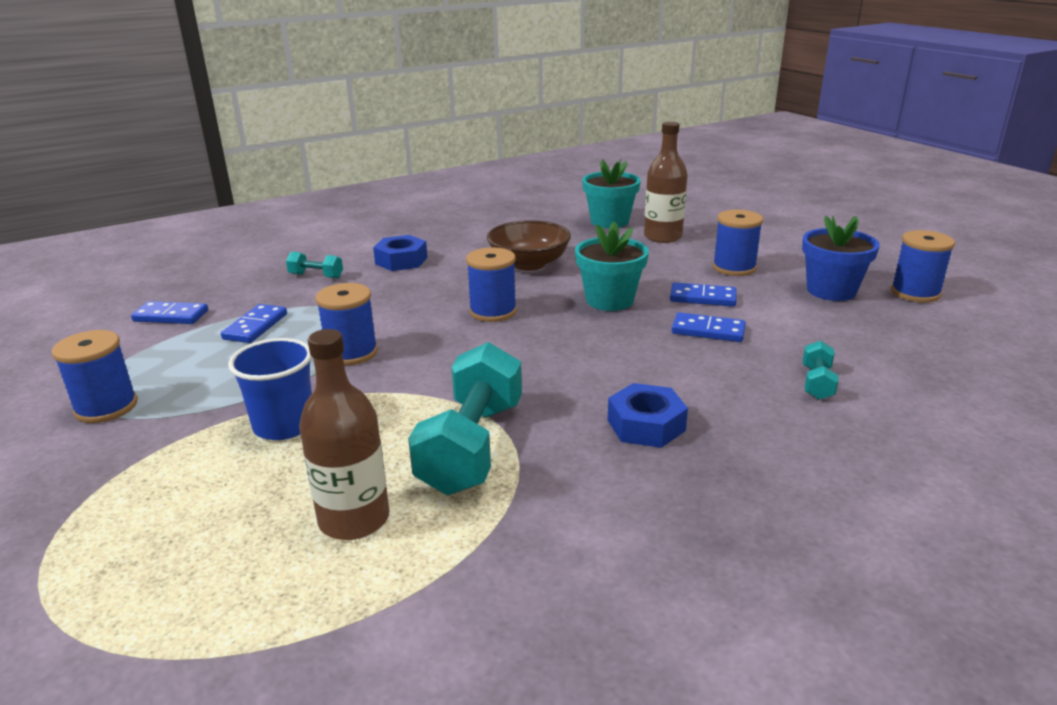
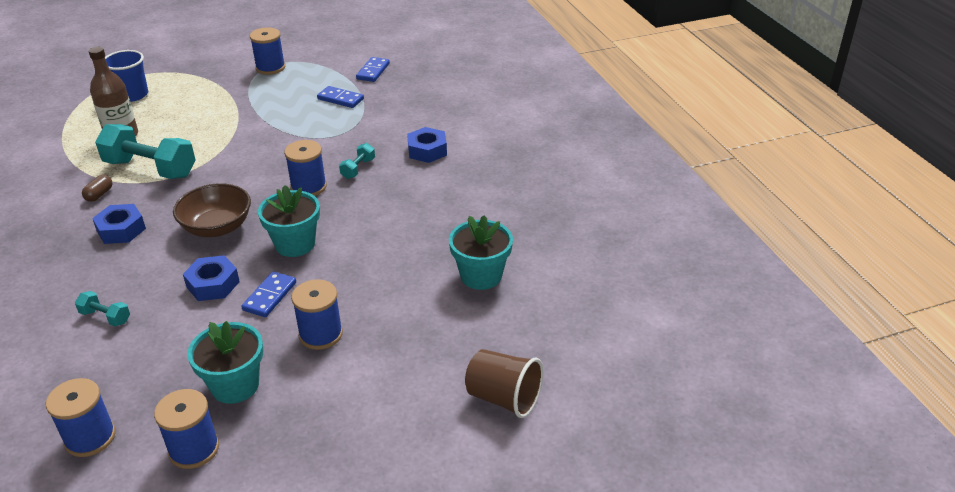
camera: 100 degrees right, 10 degrees up
blue cup [228,338,312,440] -> blue cup moved to [105,50,148,102]
turquoise dumbbell [286,251,343,279] -> turquoise dumbbell moved to [339,143,375,179]
blue spool [316,283,378,365] -> blue spool moved to [46,378,116,457]
brown bowl [487,220,571,271] -> brown bowl moved to [173,183,251,237]
brown bottle [644,121,688,243] -> none
blue domino [672,312,746,342] -> blue nut [183,255,240,301]
blue flower pot [802,216,880,301] -> turquoise flower pot [187,321,263,404]
none -> brown capsule [82,175,113,202]
none -> brown cup [465,349,543,418]

